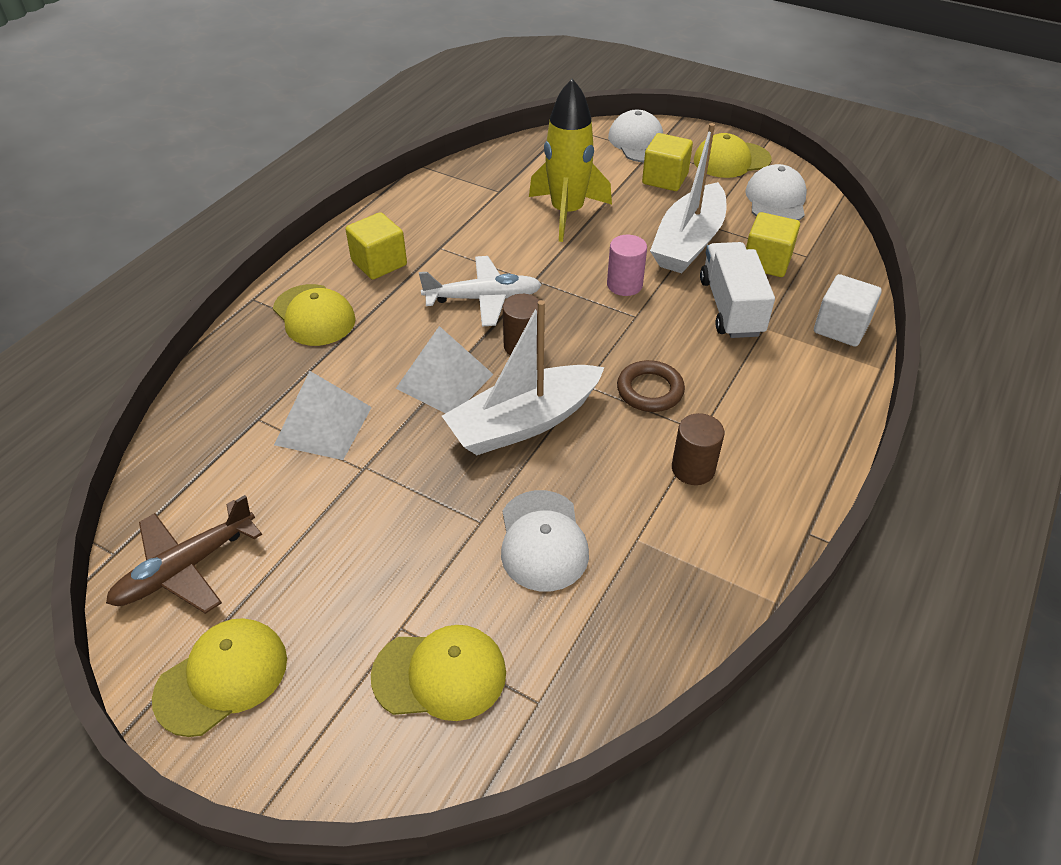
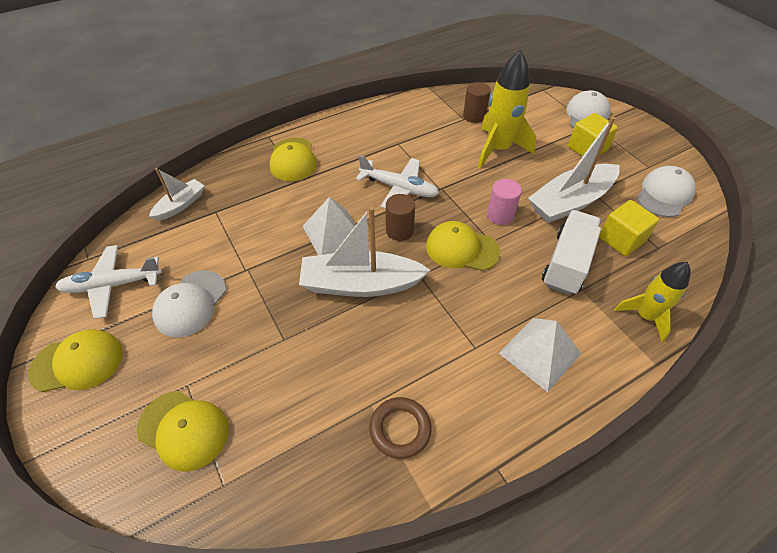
camera: 30 degrees right, 5 degrees up
brown plane [106,495,262,614] -> white plane [55,245,162,319]
white pyramid [274,371,372,460] -> white pyramid moved to [499,318,582,392]
yellow cube [345,212,407,280] -> none
white cap [501,490,589,592] -> white cap moved to [152,271,226,337]
brown ring [617,360,685,412] -> brown ring moved to [370,397,432,459]
brown cylinder [672,413,725,485] -> brown cylinder moved to [463,82,491,123]
yellow cap [694,133,772,178] -> yellow cap moved to [426,221,500,271]
white cube [814,274,882,347] -> yellow rocket [614,262,691,342]
none -> white boat [149,168,205,221]

